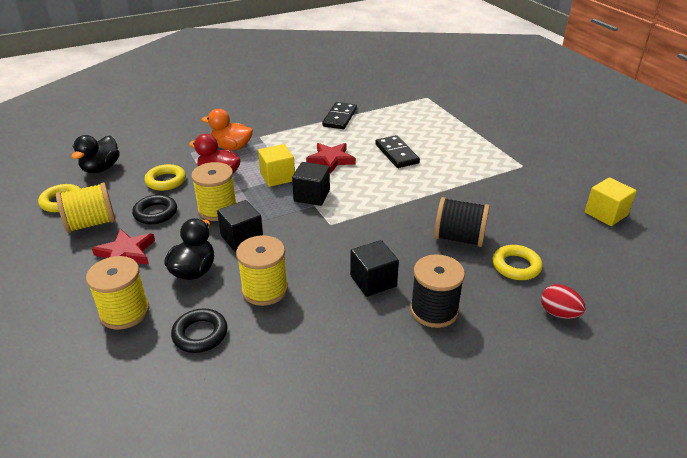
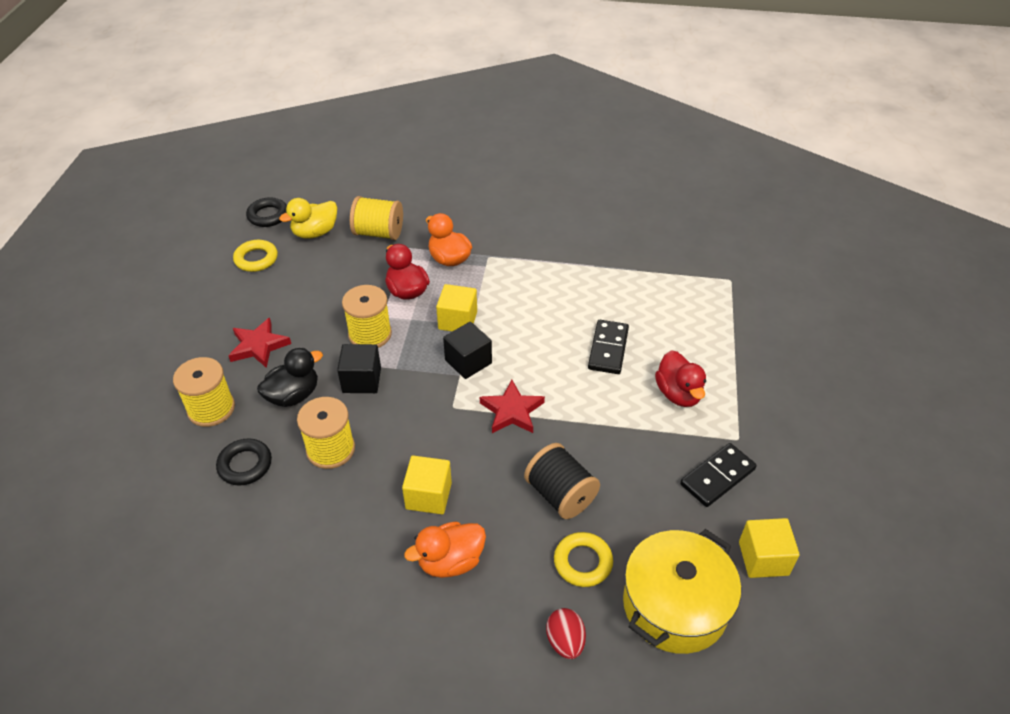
camera: 35 degrees right, 10 degrees up
yellow spool [56,183,115,233] -> yellow spool moved to [350,196,403,240]
black duck [72,135,120,173] -> yellow duck [279,198,337,239]
black ring [132,195,177,224] -> black ring moved to [246,197,286,227]
yellow ring [144,164,186,191] -> none
red star [306,143,356,174] -> red star moved to [480,380,545,433]
black domino [322,102,357,129] -> black domino moved to [680,443,757,507]
black cube [350,240,399,297] -> yellow cube [402,456,452,514]
black spool [410,254,465,328] -> orange duck [404,521,486,578]
none -> yellow pot [623,529,741,654]
none -> red duck [655,350,706,407]

